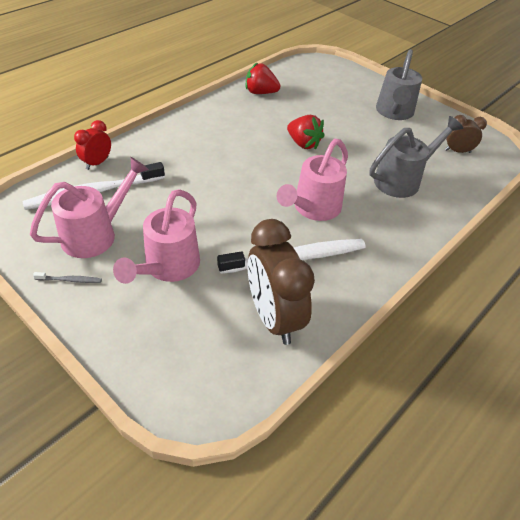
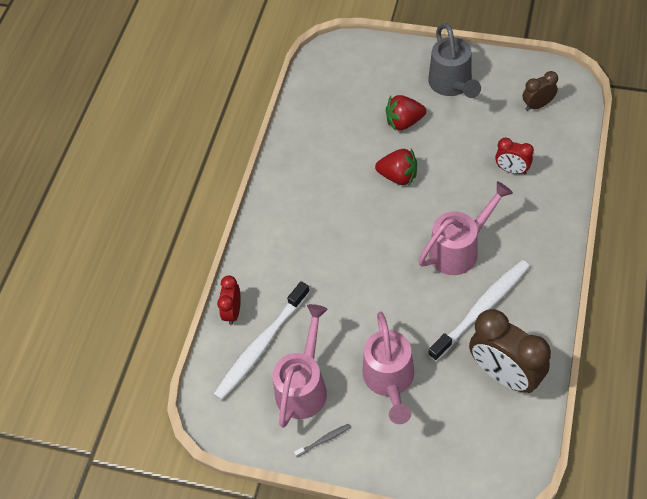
camera: 20 degrees left, 10 degrees up
red strawberry [246,63,281,94] -> red strawberry moved to [386,95,426,131]
pink watering can [277,139,348,221] -> pink watering can turned 135 degrees counterclockwise [418,181,513,275]
grey watering can [369,116,463,198] -> red clock [495,138,534,175]

